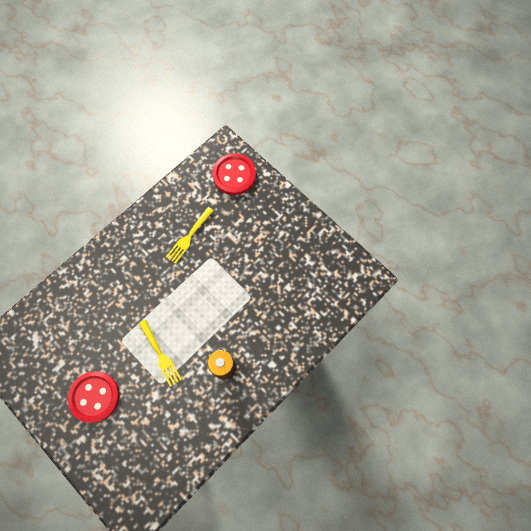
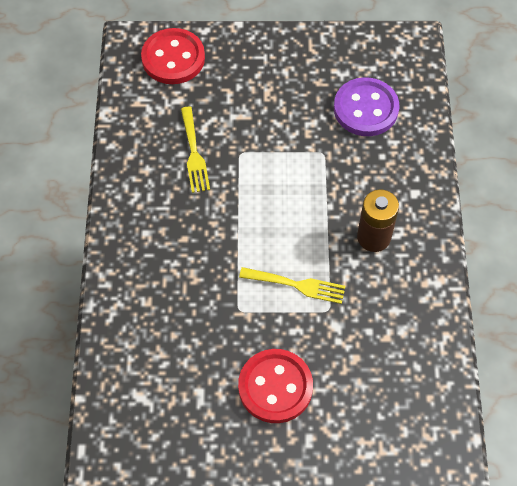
camera: 45 degrees left, 10 degrees down
none -> purple button [334,77,399,136]

